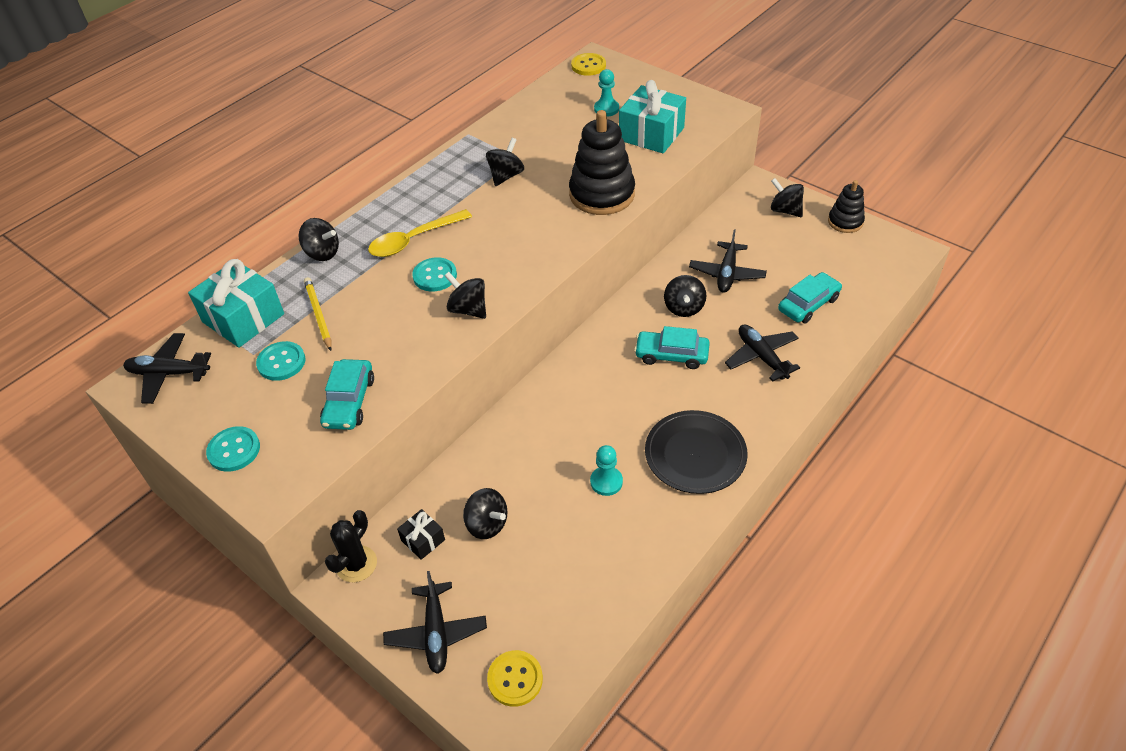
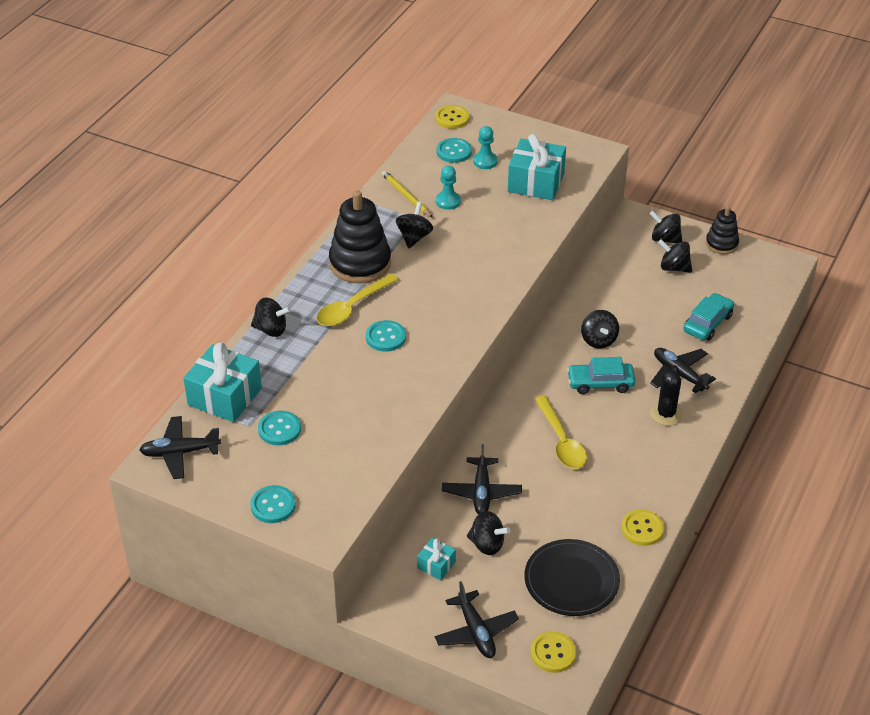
camera: 15 degrees left, 5 degrees down
yellow pencil [304,277,332,351] -> yellow pencil moved to [381,170,433,218]
turquoise car [320,359,374,430] -> none
black cactus [325,510,377,582] -> black cactus moved to [650,365,683,426]
black gift [397,509,445,560] -> turquoise gift [417,538,456,580]
black spinning top [444,272,486,319] -> black spinning top moved to [658,239,692,273]
black stacking toy [569,110,635,215] -> black stacking toy moved to [329,191,391,283]
turquoise pawn [590,445,623,496] -> turquoise pawn moved to [436,166,461,210]
black plate [645,410,748,494] -> black plate moved to [524,539,620,616]
black plane [689,229,767,293] -> black plane moved to [442,444,522,515]
none -> turquoise button [437,138,472,163]
none -> yellow spoon [534,396,587,469]
none -> yellow button [621,509,664,546]

